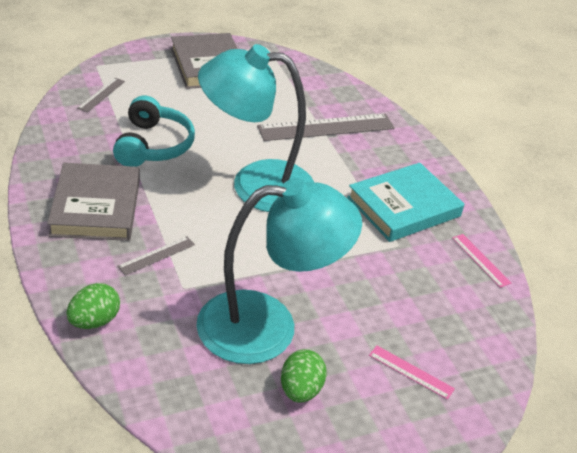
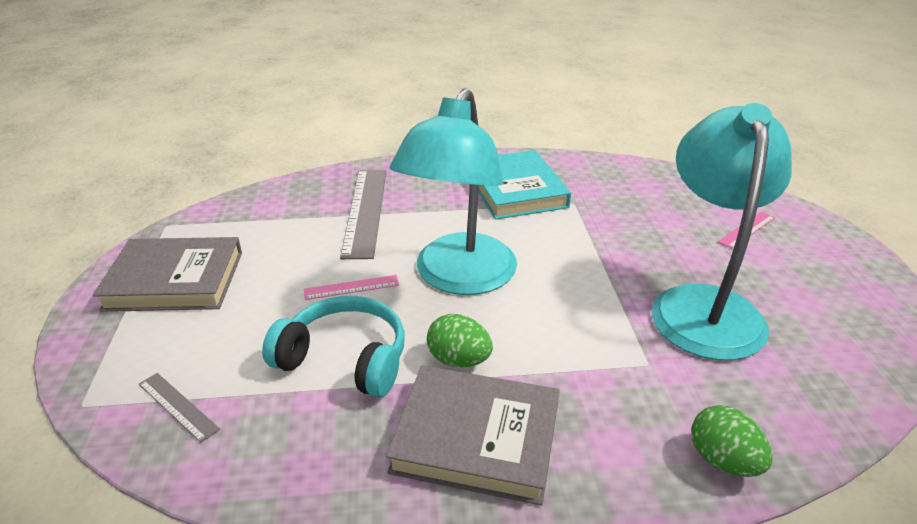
camera: 70 degrees left, 5 degrees down
grey ruler [117,236,195,275] -> none
green egg [281,349,327,403] -> green egg moved to [427,314,493,367]
pink ruler [452,234,511,288] -> pink ruler moved to [304,275,399,300]

